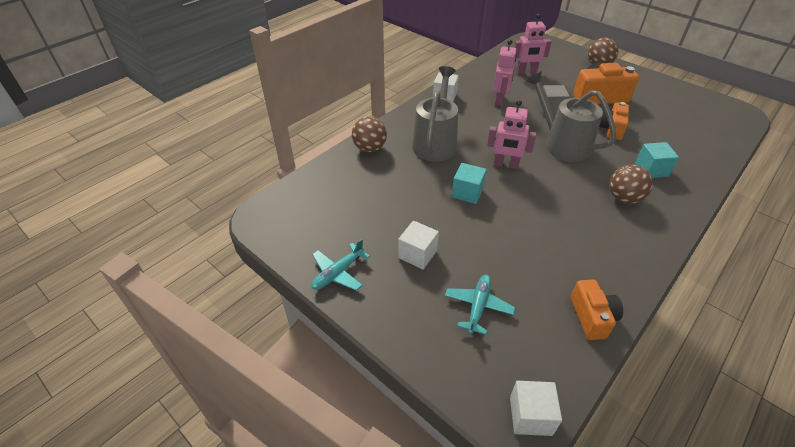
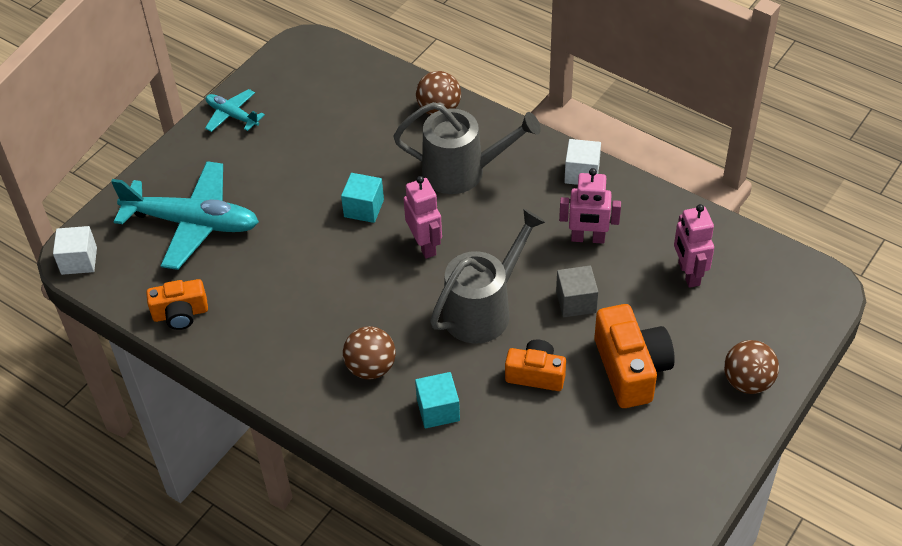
camera: 85 degrees right, 5 degrees up
white cube [398,221,439,269] -> none
turquoise plane [445,275,515,335] -> turquoise plane [111,161,259,270], size x1.98
pink robot [487,100,536,169] -> pink robot turned 150 degrees clockwise [404,176,442,259]

